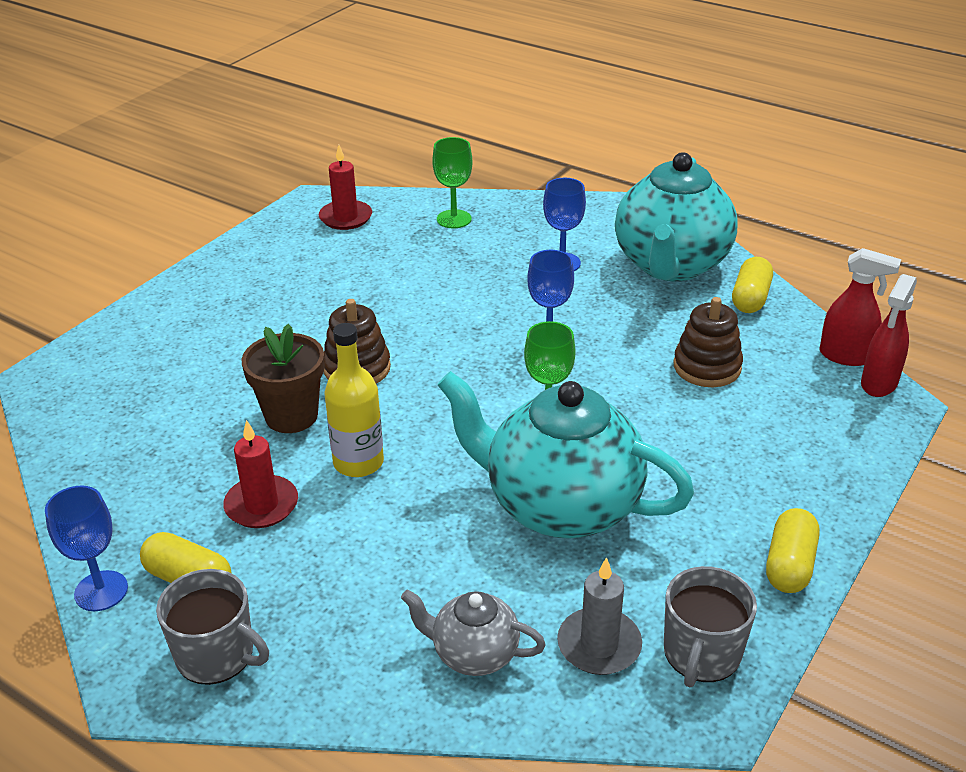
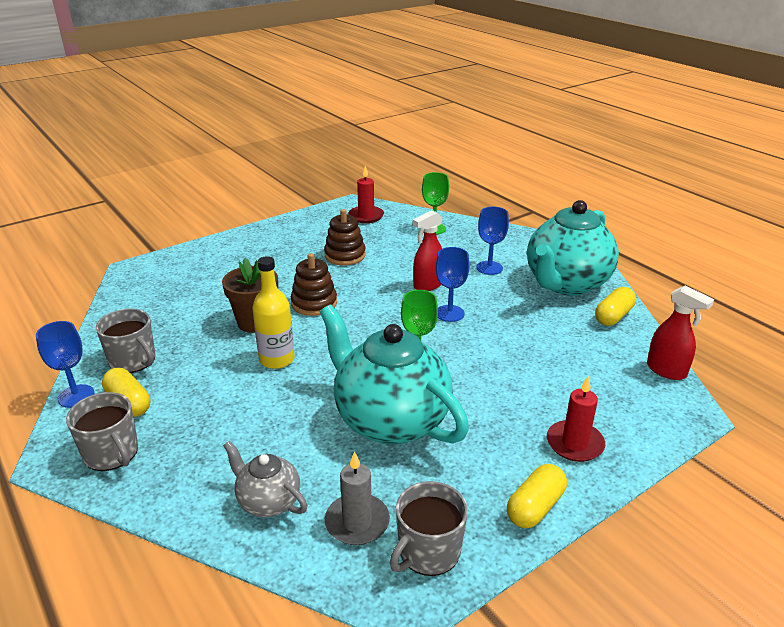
camera: 20 degrees right, 5 degrees down
red candle [223,420,298,528] -> red candle moved to [547,376,605,462]
brown stacking toy [674,297,743,387] -> brown stacking toy moved to [324,209,366,266]
red spray bottle [861,274,917,397] -> red spray bottle moved to [413,210,443,291]
none -> grey mug [96,309,155,373]

